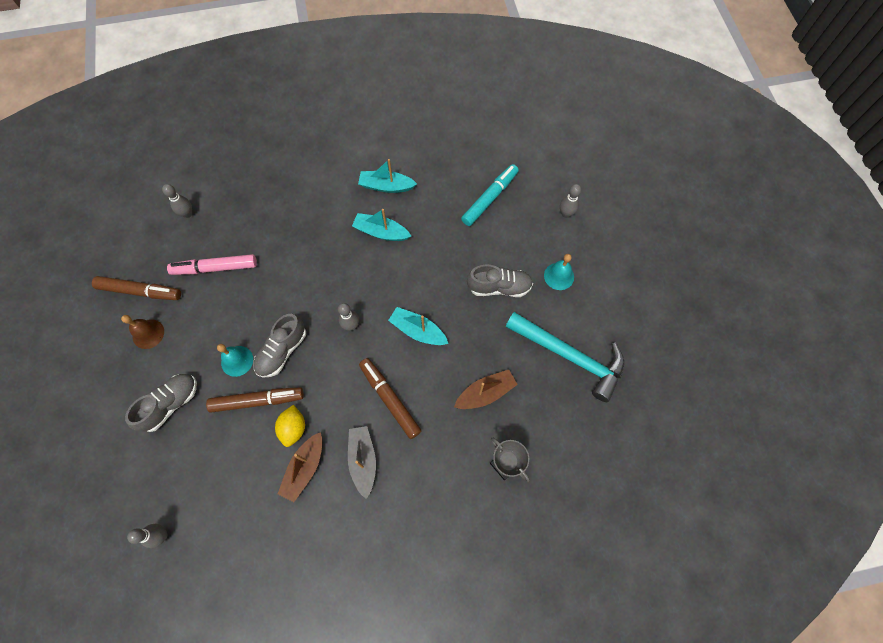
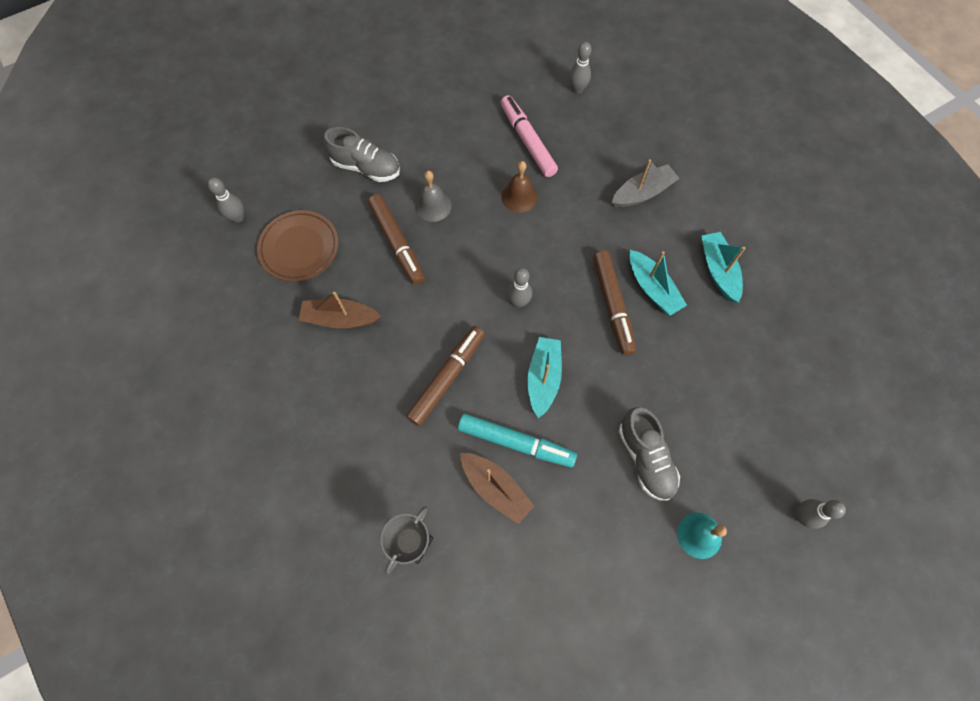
camera: 70 degrees right, 0 degrees up
brown marker [92,276,181,300] -> brown marker moved to [593,250,636,356]
brown bell [121,315,164,349] -> brown bell moved to [501,161,538,213]
turquoise bell [217,344,253,377] -> grey bell [415,170,452,222]
grey shoe [253,314,306,377] -> none
yellow lemon [275,405,305,447] -> none
grey boat [348,426,376,499] -> grey boat moved to [612,159,680,207]
turquoise boat [352,209,411,241] -> turquoise boat turned 150 degrees clockwise [630,250,687,316]
turquoise marker [461,164,519,226] -> turquoise marker moved to [458,414,577,467]
turquoise hammer [505,312,624,402] -> none
none -> brown plate [257,210,339,282]

